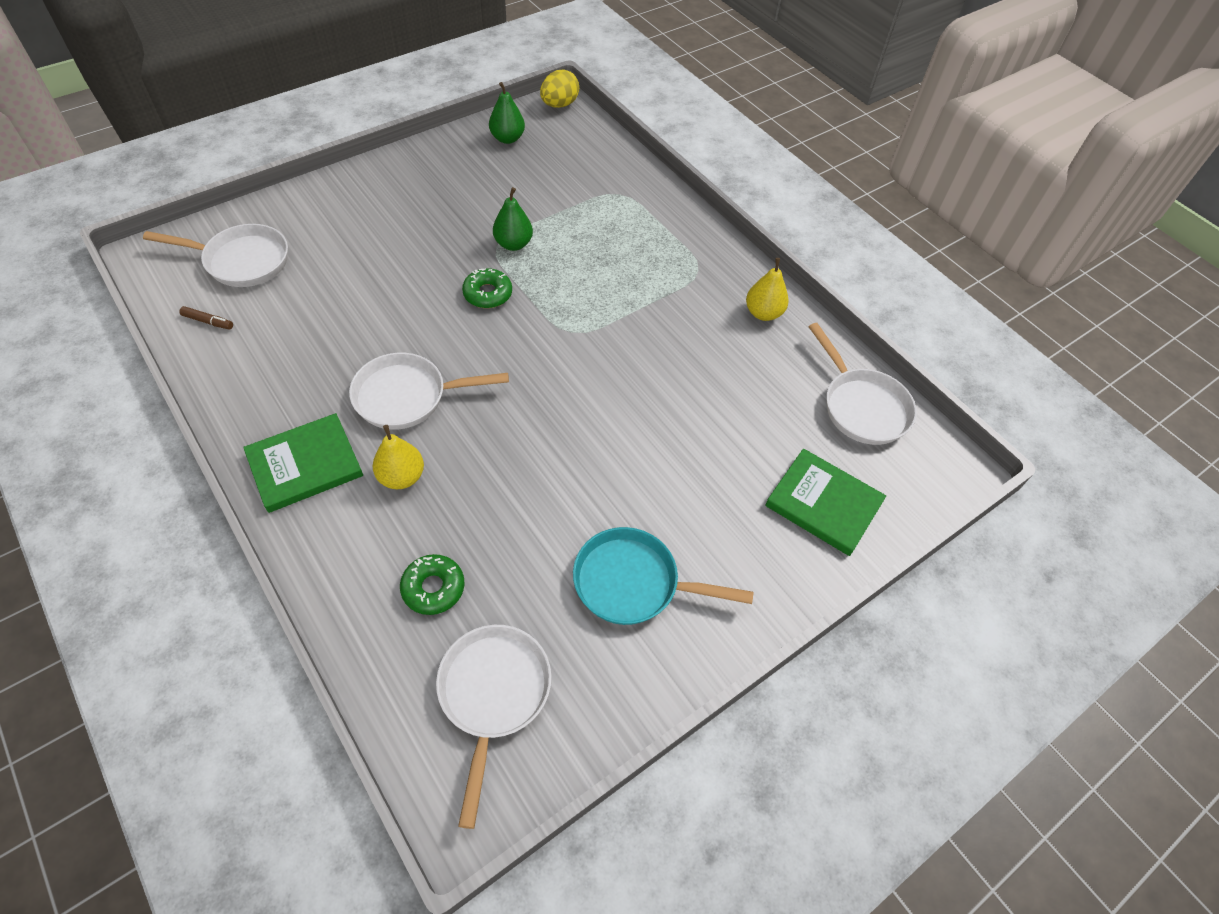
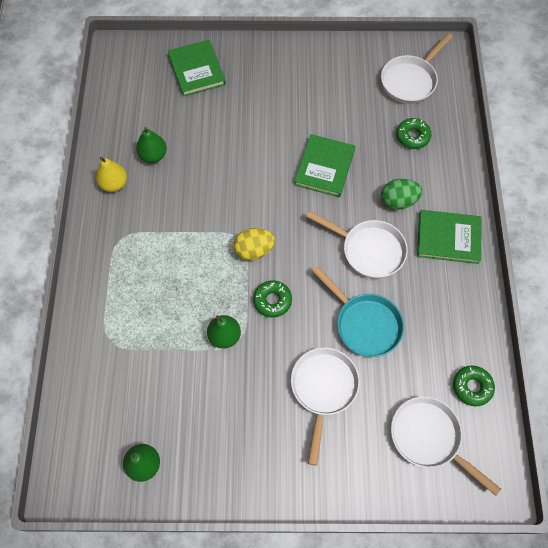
camera: 140 degrees left, 10 degrees up
brown marker [179,306,233,330] -> green donut [453,366,495,406]
yellow pear [373,425,424,489] -> green egg [381,179,422,210]
yellow egg [540,70,579,108] -> yellow egg moved to [233,228,275,260]
turquoise pan [573,527,754,625] -> turquoise pan moved to [312,266,404,357]
white pan [809,323,917,445] -> white pan moved to [291,347,360,466]
none -> green pear [136,127,167,163]
none -> green book [294,134,355,197]

